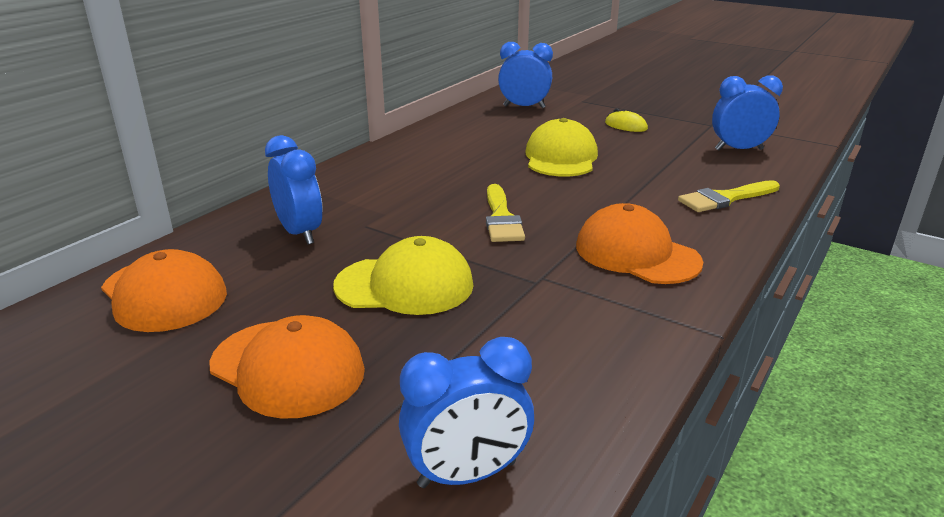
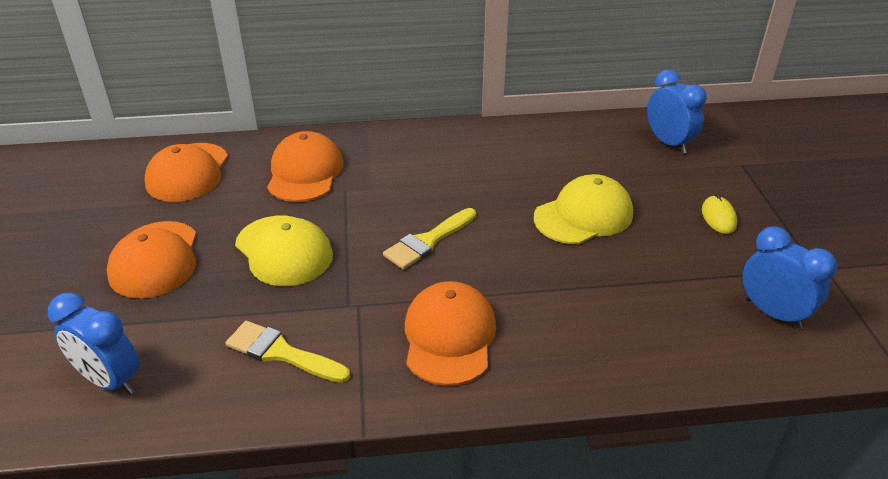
camera: 50 degrees right, 10 degrees up
blue clock [265,135,323,244] -> orange cap [267,131,344,202]
yellow brush [678,180,780,212] -> yellow brush moved to [225,321,350,383]

